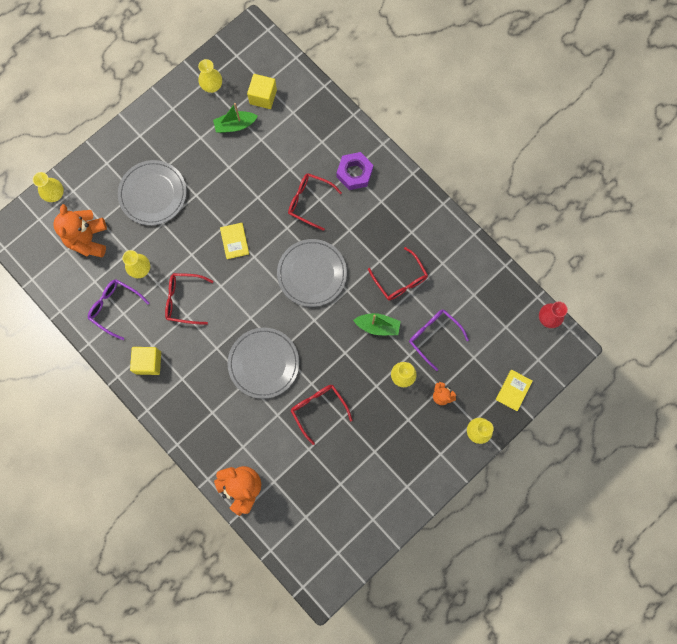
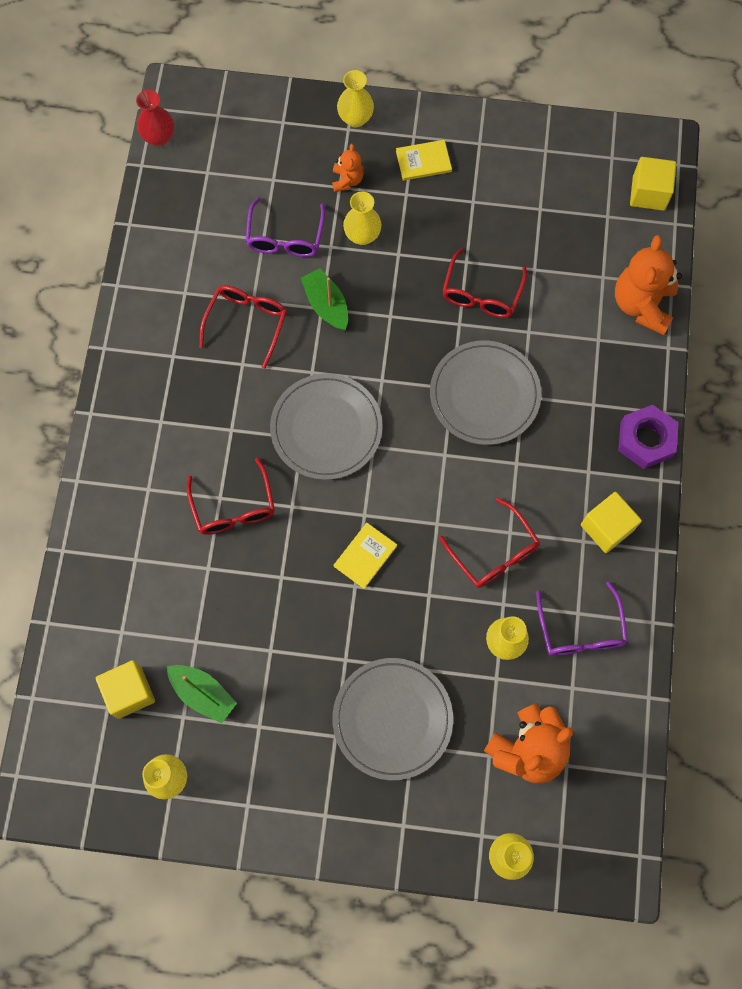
camera: 130 degrees left, 5 degrees down
purple nut [337,152,373,190] -> purple nut moved to [618,405,679,469]
yellow book [496,370,533,411] -> yellow book moved to [396,140,452,181]
none -> yellow cube [630,157,676,211]

